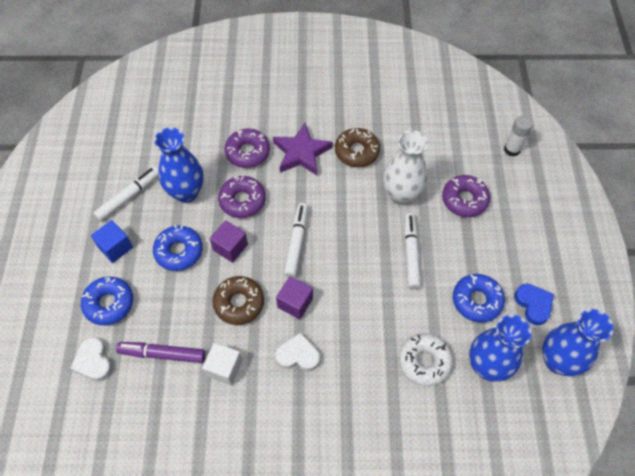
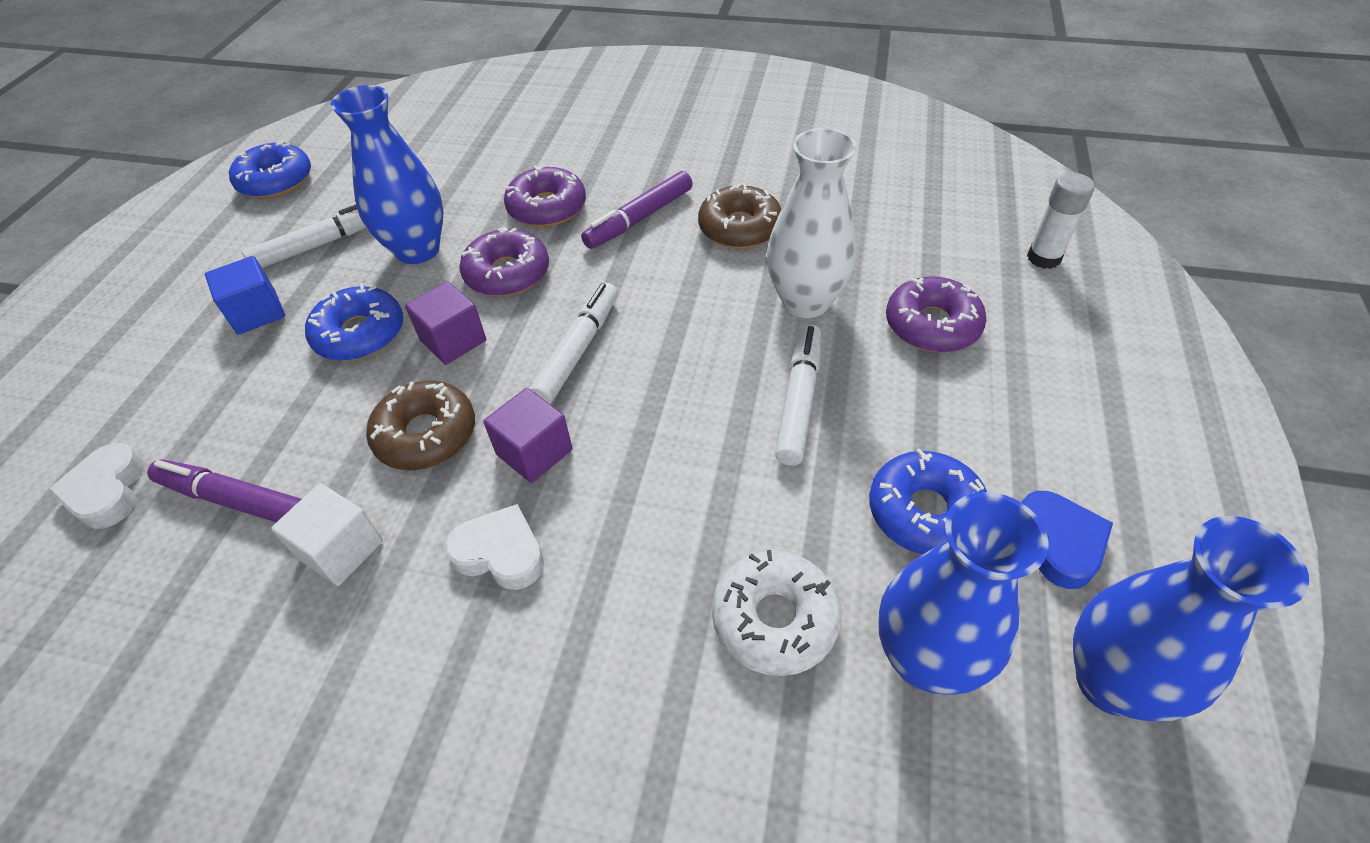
camera: 15 degrees right, 10 degrees down
blue donut [81,277,133,325] -> blue donut moved to [229,141,311,198]
purple star [273,123,333,175] -> purple marker [581,171,693,249]

